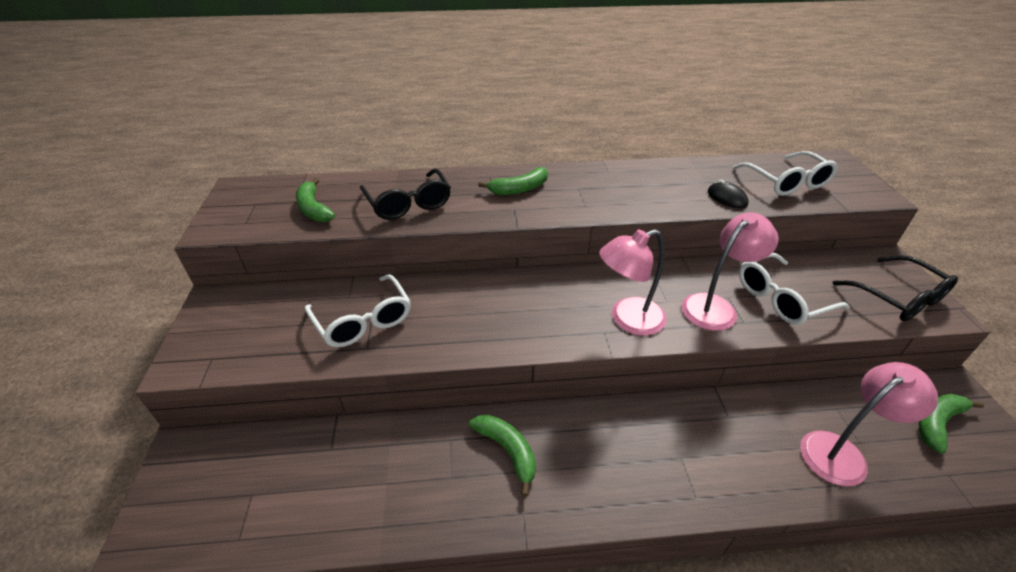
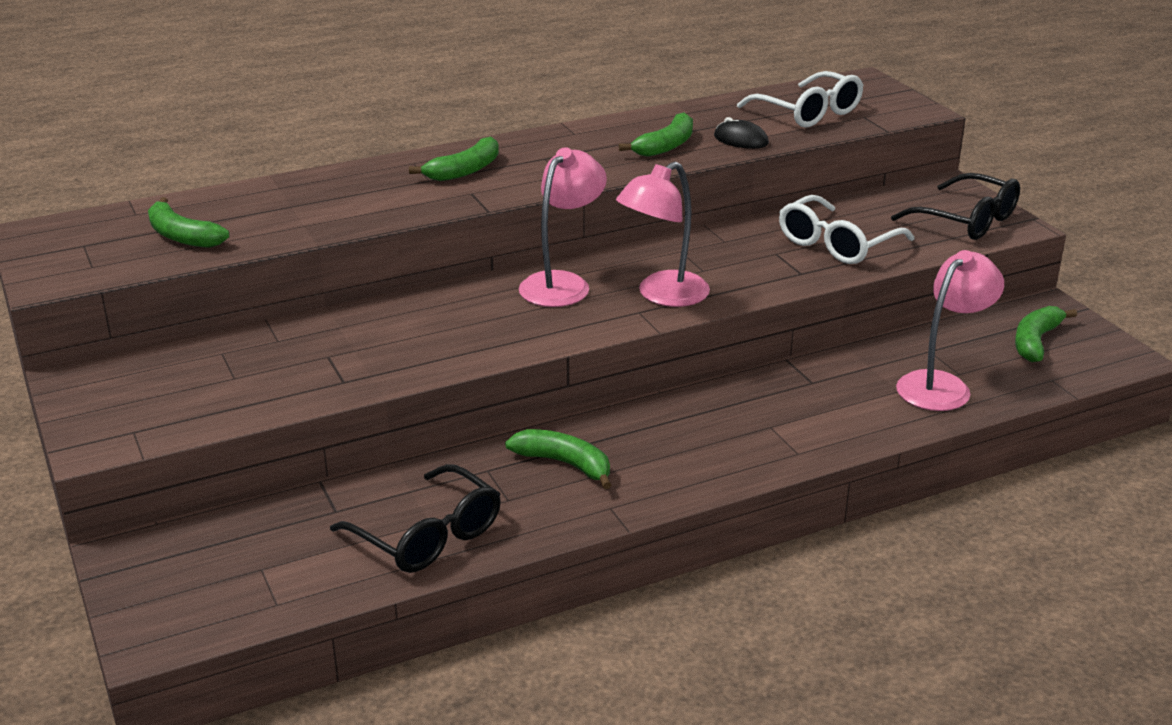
camera: 20 degrees left, 10 degrees down
white glasses [305,274,411,348] -> none
black glasses [360,169,451,220] -> black glasses moved to [330,464,501,573]
pink lamp [682,213,778,331] -> pink lamp moved to [519,147,607,307]
none -> green banana [619,112,693,157]

